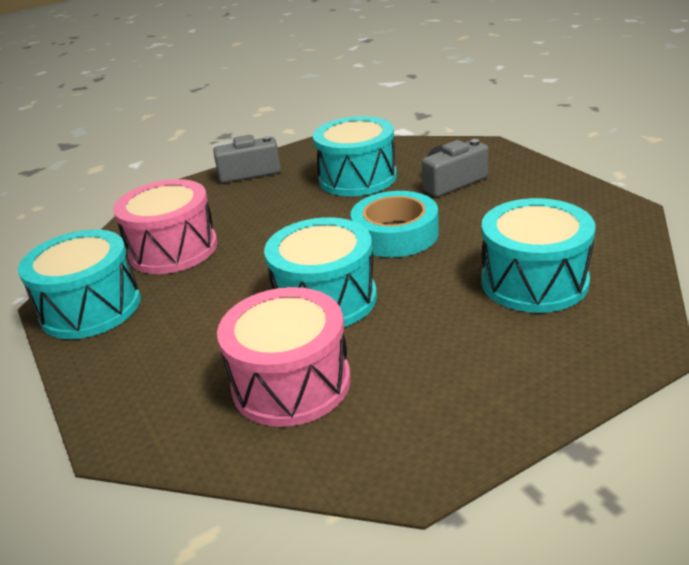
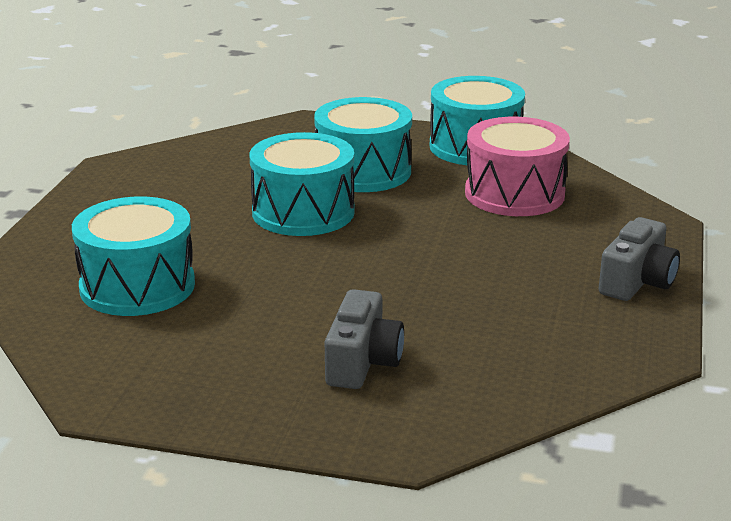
camera: 130 degrees right, 5 degrees down
pink drum [217,287,351,427] -> none
turquoise drum [313,116,397,196] -> turquoise drum moved to [314,97,412,192]
turquoise tape [351,191,439,257] -> none

